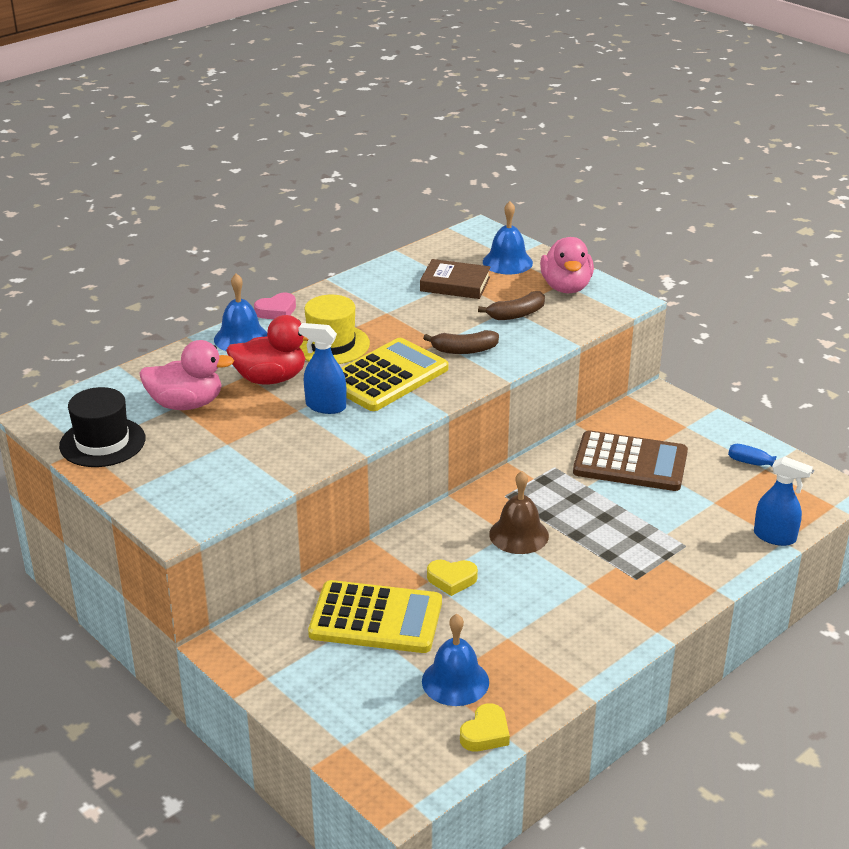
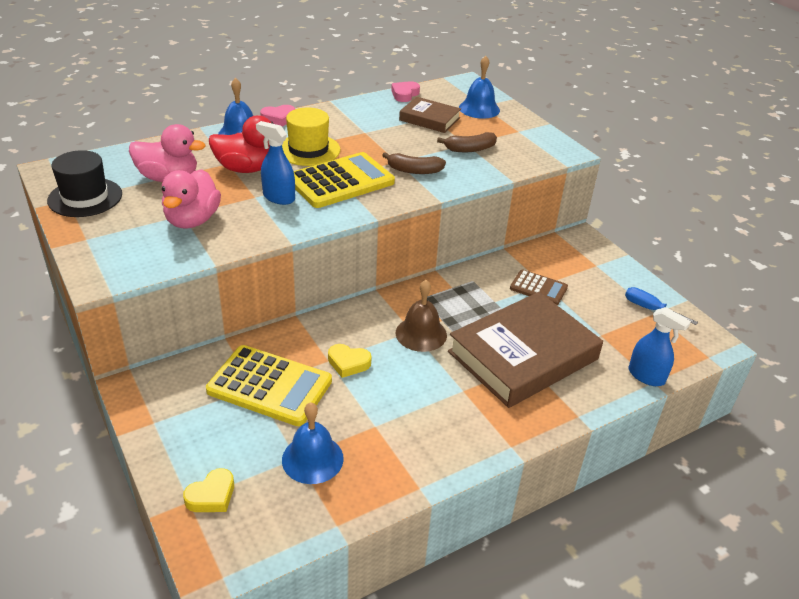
camera: 10 degrees right, 5 degrees up
yellow heart [460,703,510,751] -> yellow heart moved to [183,468,234,512]
pink duck [540,237,594,293] -> pink duck moved to [162,169,221,228]
brown calculator [573,430,688,491] -> brown calculator [510,270,568,305], size x0.56
none -> pink heart [391,81,420,102]
none -> brown book [448,292,603,408]

